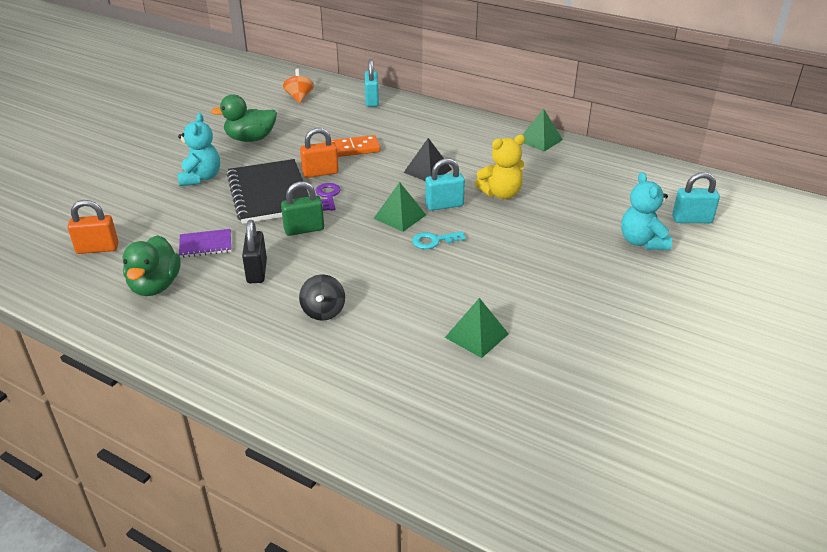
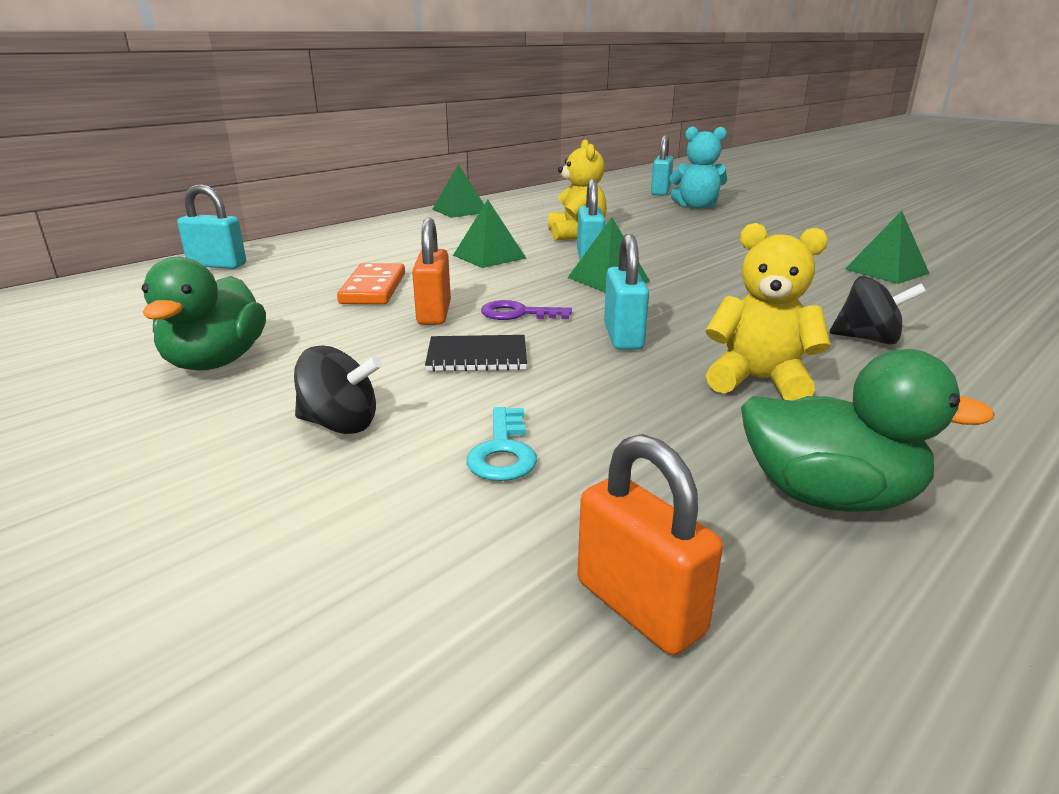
camera: 75 degrees left, 10 degrees down
orange padlock [68,200,119,254] -> orange padlock turned 45 degrees counterclockwise [577,434,723,655]
turquoise teddy bear [177,113,220,186] -> black spinning top [294,346,382,434]
purple notebook [179,229,231,258] -> none
black notebook [227,159,309,224] -> black notebook [425,335,527,372], size x0.48
black padlock [242,220,267,283] -> yellow teddy bear [706,223,831,401]
green padlock [281,181,324,236] -> turquoise padlock [604,234,649,350]
orange spinning top [283,69,314,103] -> none
black pyramid [404,138,452,181] -> green pyramid [453,200,526,268]
turquoise key [412,231,466,249] -> turquoise key moved to [466,407,537,481]

